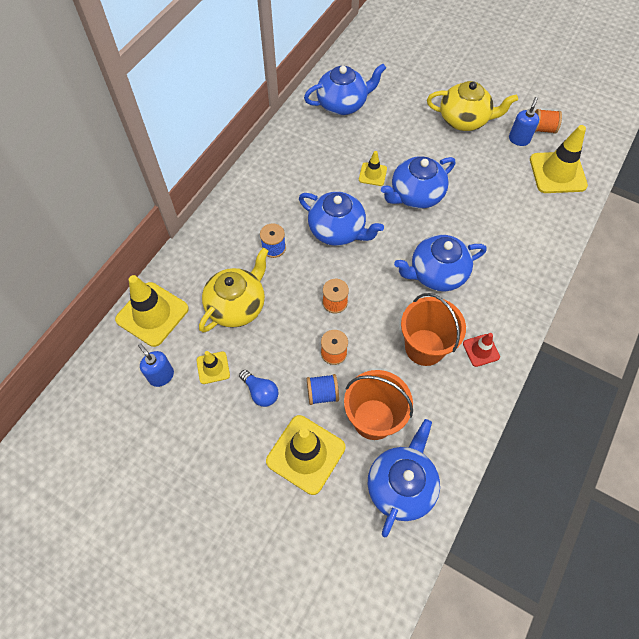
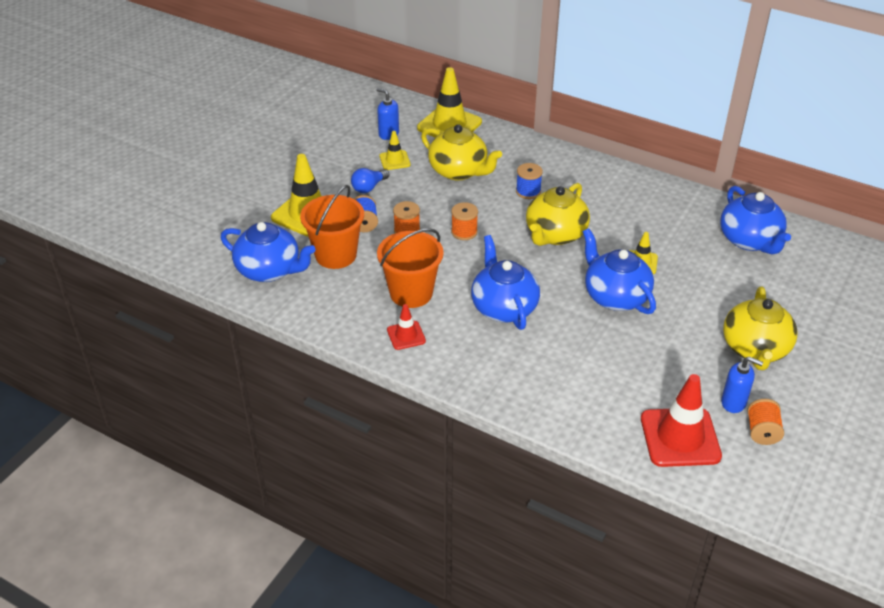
camera: 90 degrees right, 20 degrees down
blue soap dispenser [138,343,174,387] -> blue soap dispenser turned 105 degrees counterclockwise [376,88,399,140]
blue teapot [299,192,384,246] -> yellow teapot [526,183,590,246]
yellow traffic cone [530,125,588,193] -> red traffic cone [641,374,722,467]

